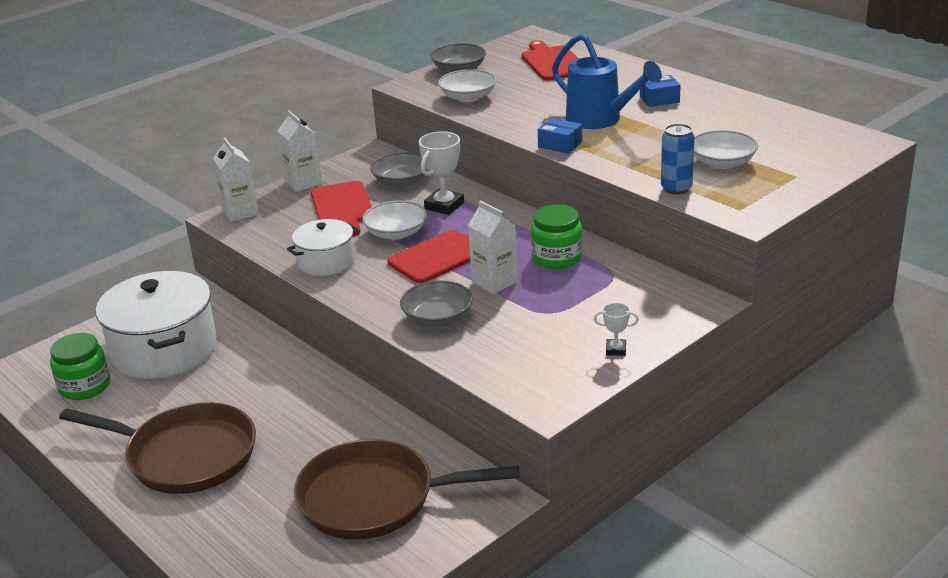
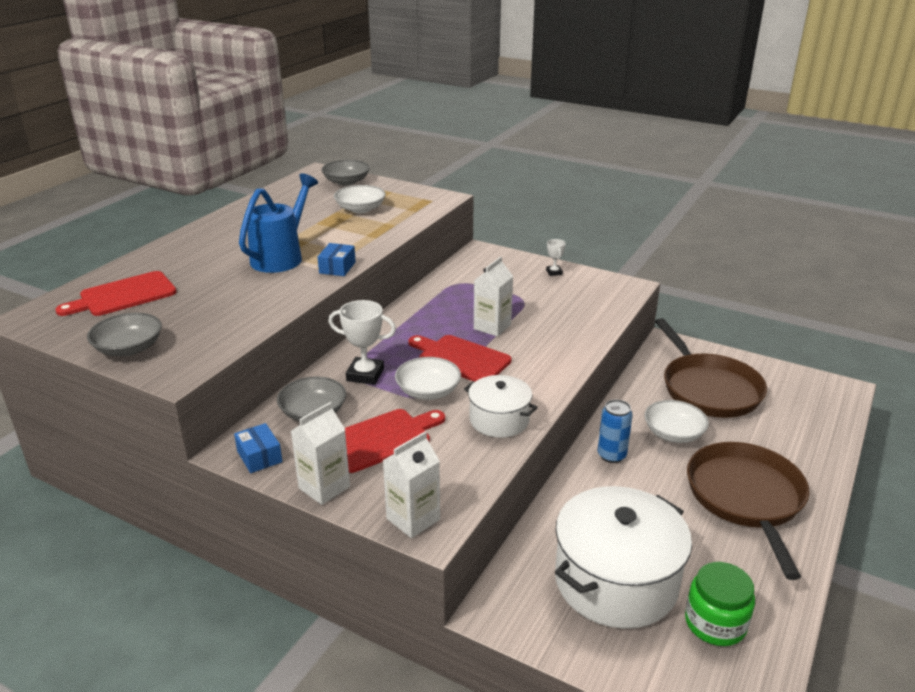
camera: 110 degrees left, 0 degrees up
grey bowl [400,280,473,327] -> grey bowl moved to [321,160,370,186]
white bowl [438,69,497,102] -> white bowl moved to [644,400,709,443]
green jar [531,204,583,269] -> none
blue box [640,75,681,107] -> blue box moved to [234,423,283,473]
blue can [661,124,695,194] -> blue can moved to [598,399,633,463]

